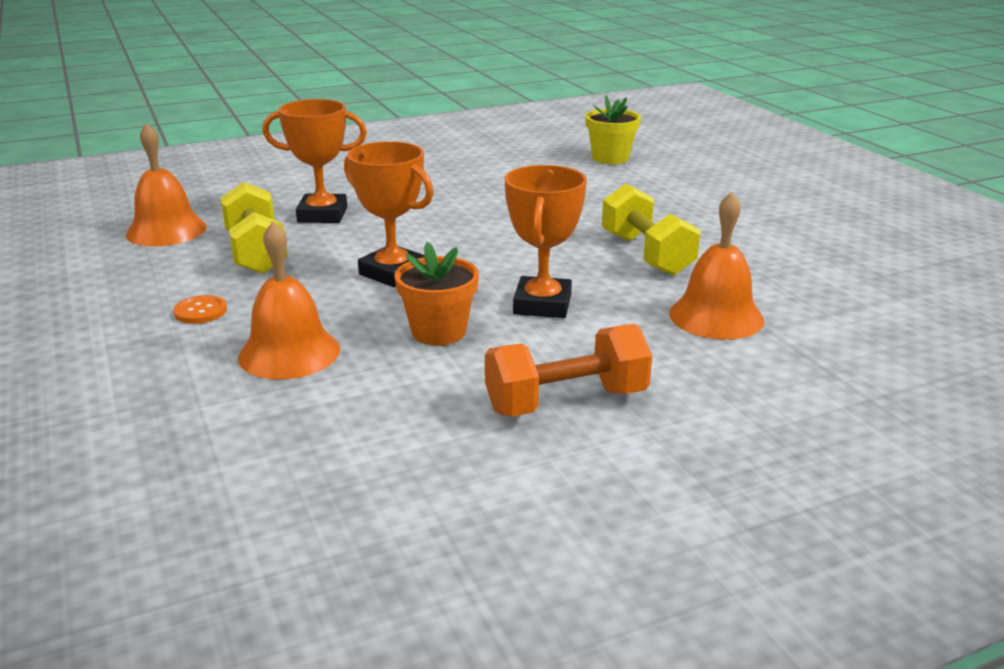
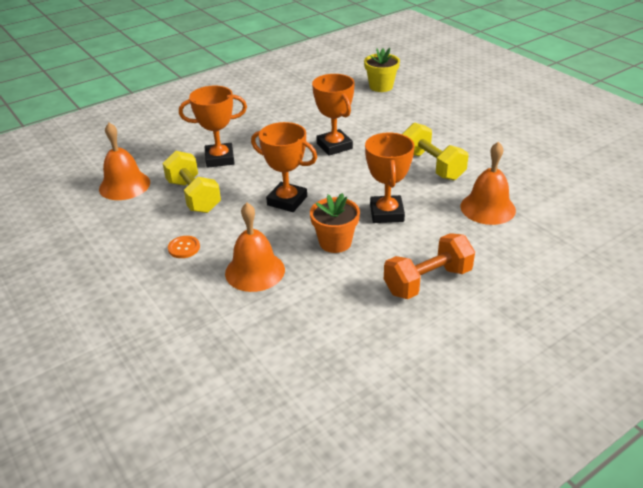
camera: 10 degrees left, 10 degrees up
none -> orange trophy [312,74,355,156]

